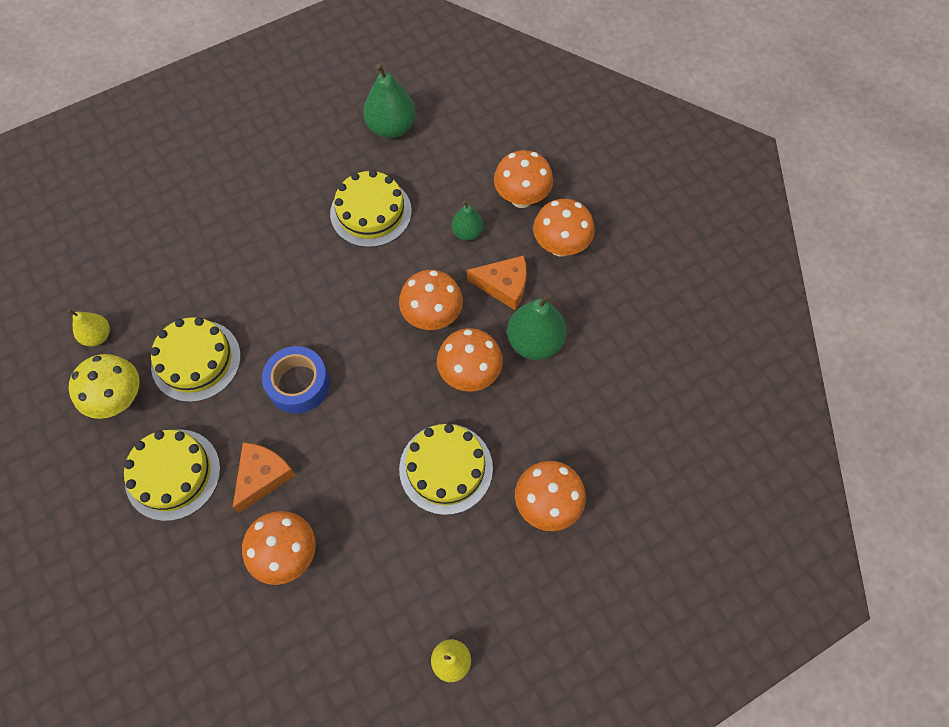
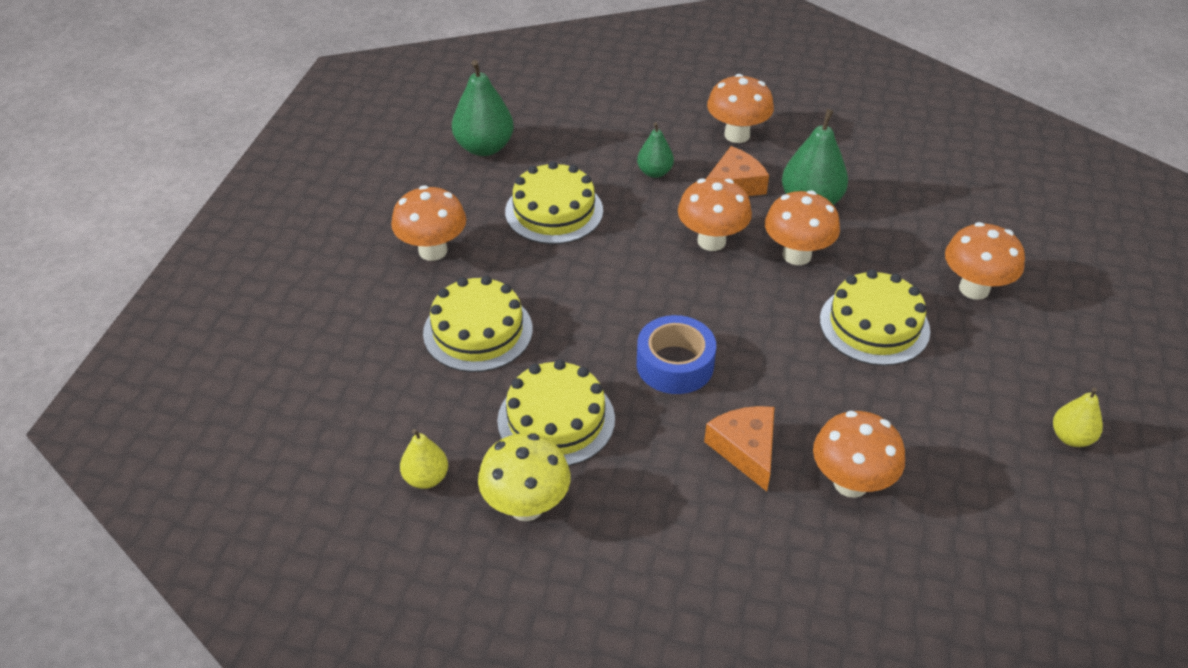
camera: 45 degrees left, 20 degrees down
yellow cake [124,429,220,521] -> yellow cake moved to [423,276,533,372]
orange mushroom [494,150,553,208] -> orange mushroom moved to [391,185,466,261]

